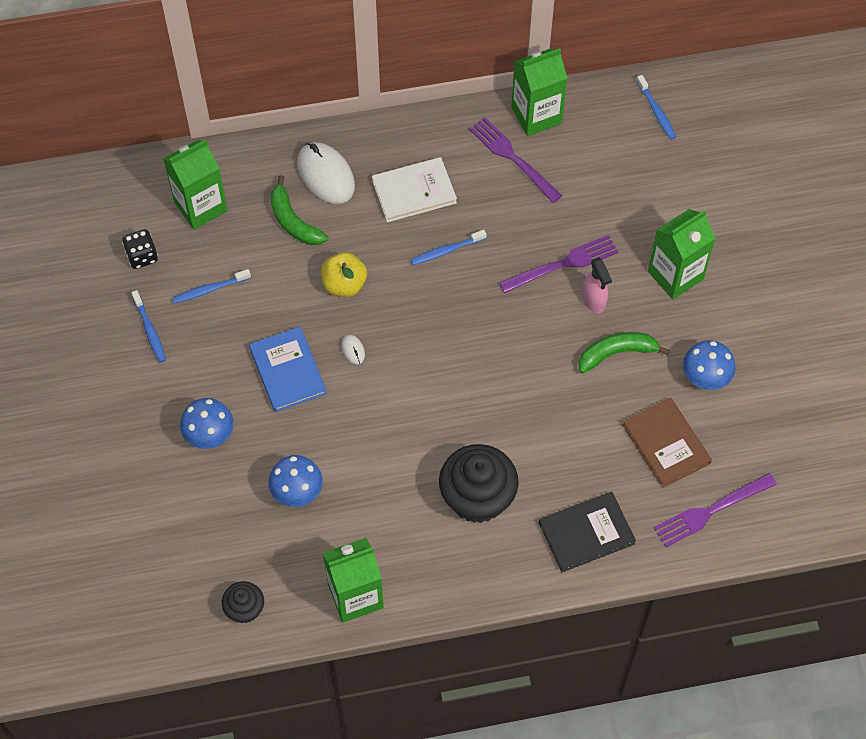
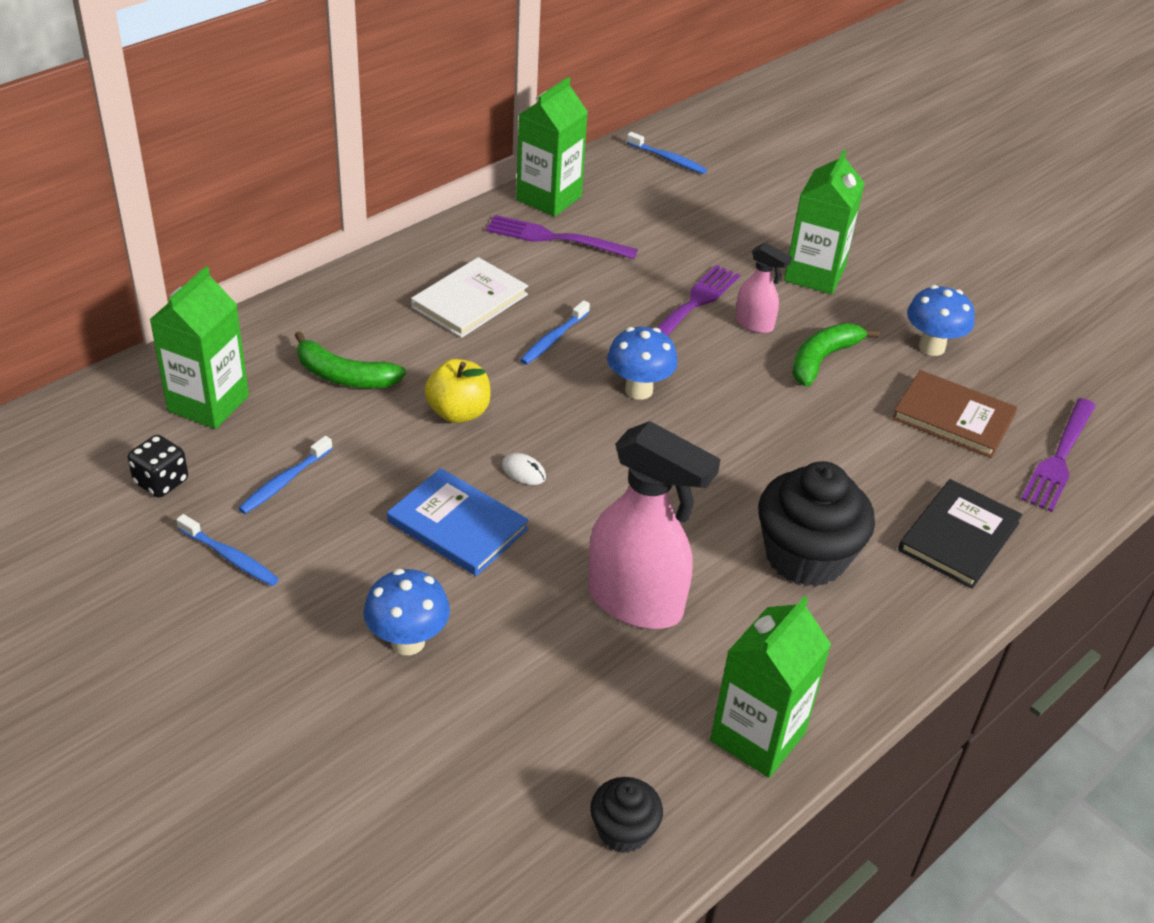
camera: 35 degrees left, 20 degrees down
blue mushroom [269,455,323,507] -> blue mushroom moved to [607,327,678,400]
white mouse [297,142,355,204] -> none
none -> pink spray bottle [588,421,721,629]

